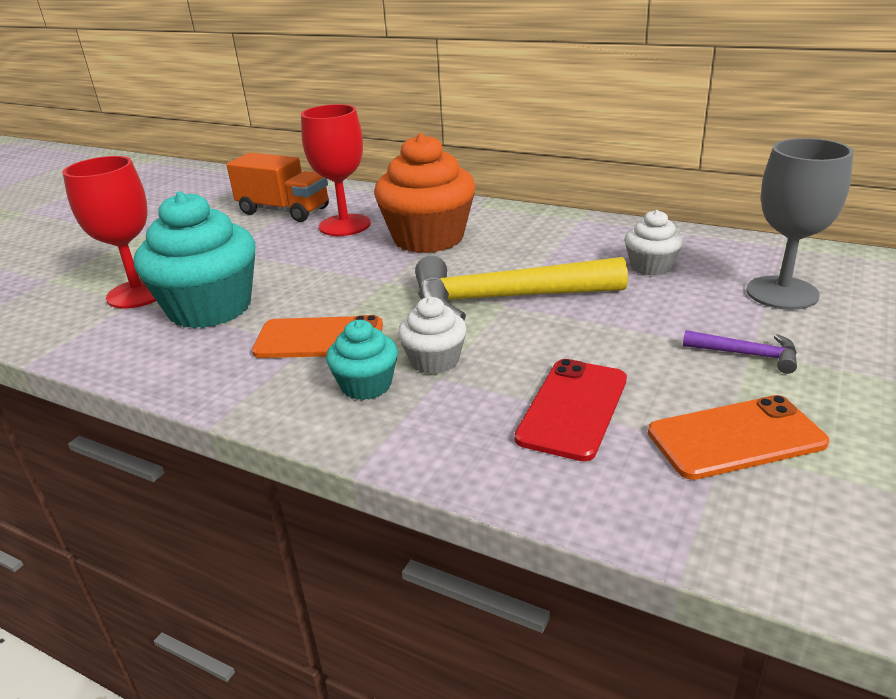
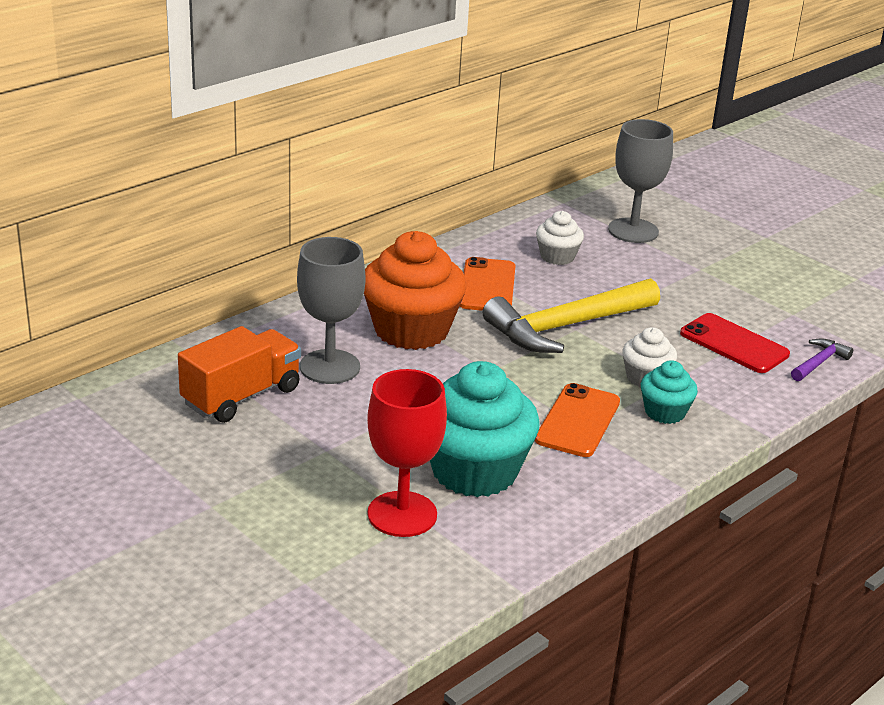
camera: 75 degrees left, 0 degrees up
red goblet [301,104,371,236] -> grey goblet [297,237,365,384]
yellow hammer [415,256,628,320] -> yellow hammer turned 45 degrees clockwise [483,278,660,353]
orange phone [648,395,829,480] -> orange phone moved to [460,257,516,311]
purple hammer [683,330,797,374] -> purple hammer moved to [791,338,853,381]

